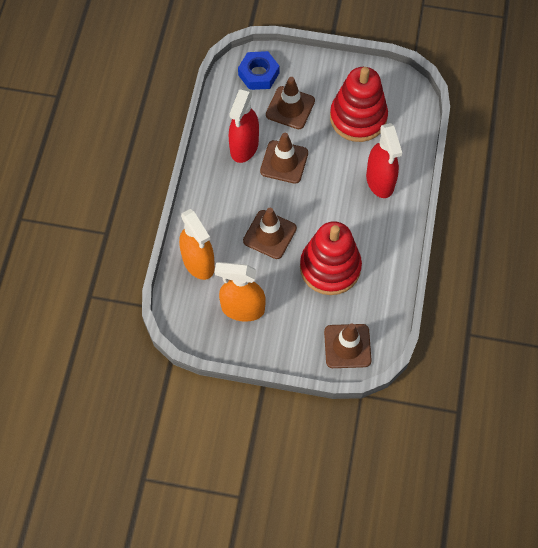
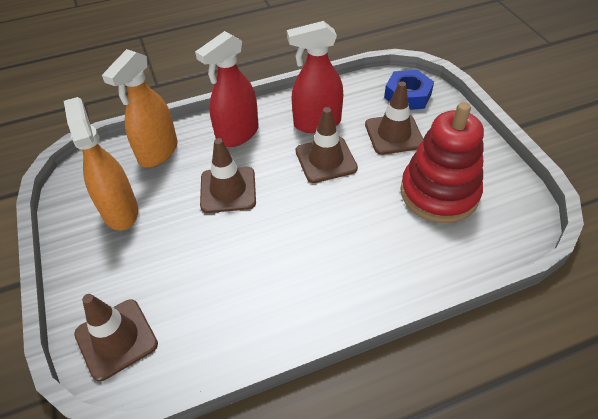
camera: 60 degrees right, 15 degrees down
red stacking toy [300,221,362,295] -> none
red spray bottle [366,123,402,198] -> red spray bottle moved to [195,31,259,147]

